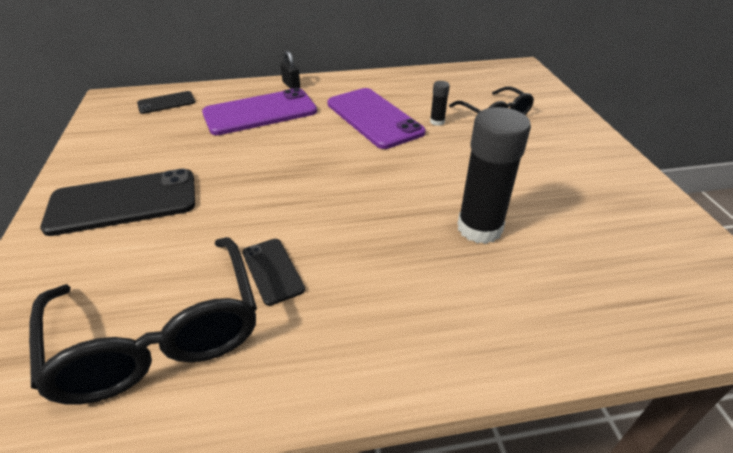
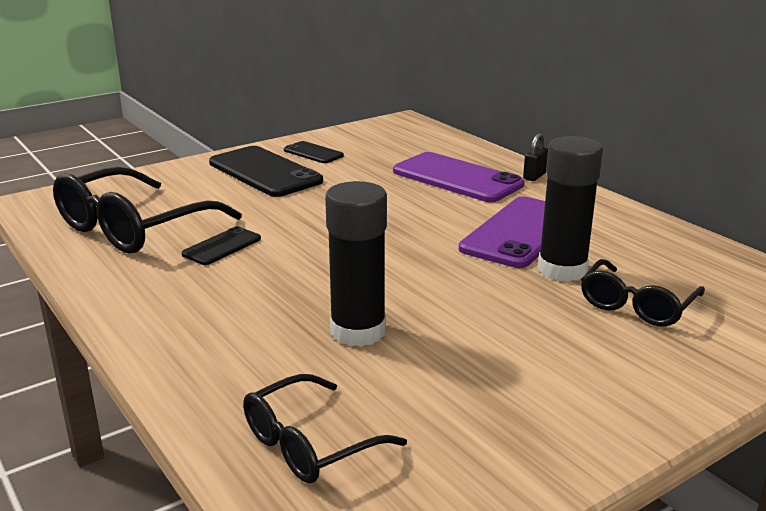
camera: 65 degrees right, 15 degrees down
black phone [137,91,195,114] -> black phone moved to [284,141,344,163]
black glue stick [430,81,450,126] -> black glue stick [538,136,603,282], size x2.26
none -> black glasses [243,374,407,483]

